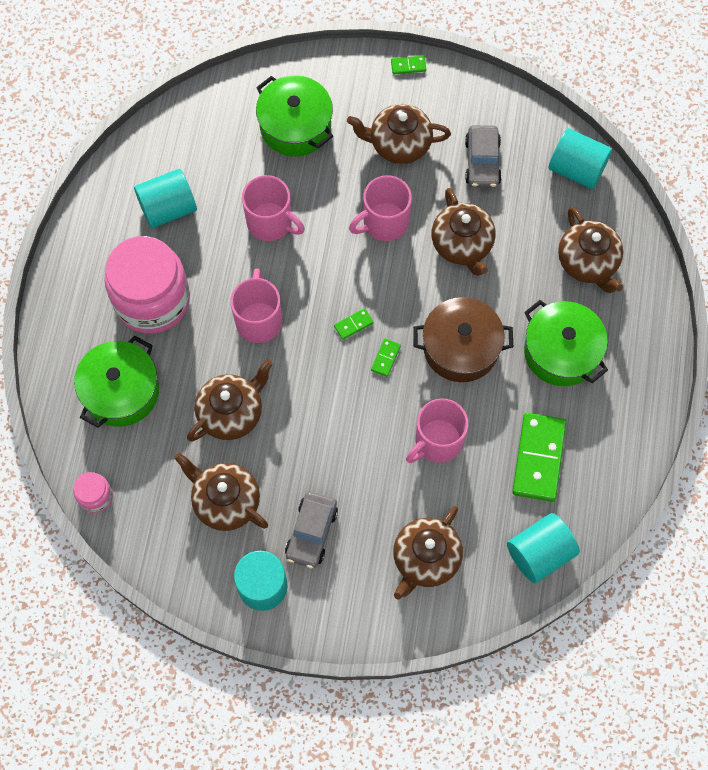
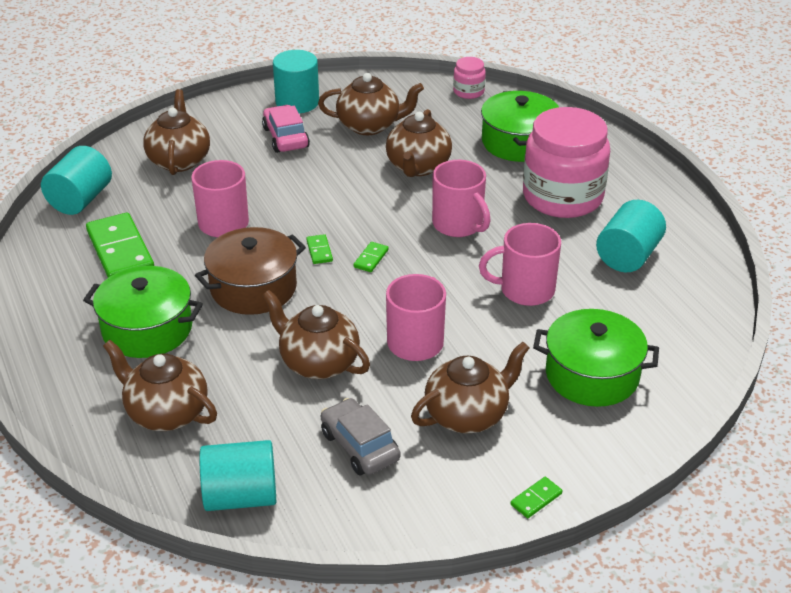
camera: 145 degrees right, 30 degrees down
grey car [285,492,338,568] -> pink car [262,105,310,153]

